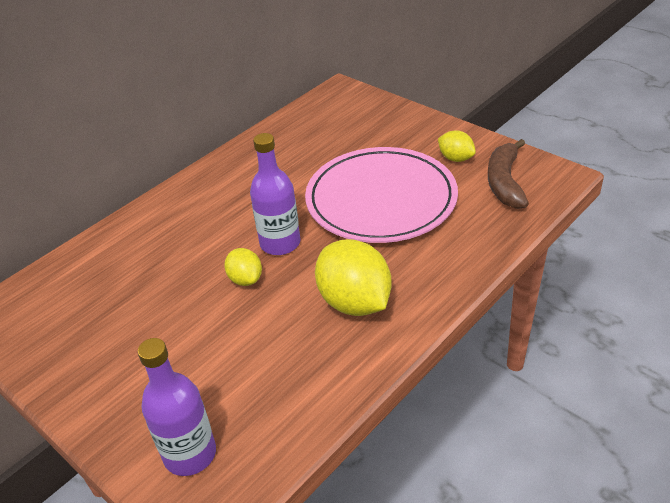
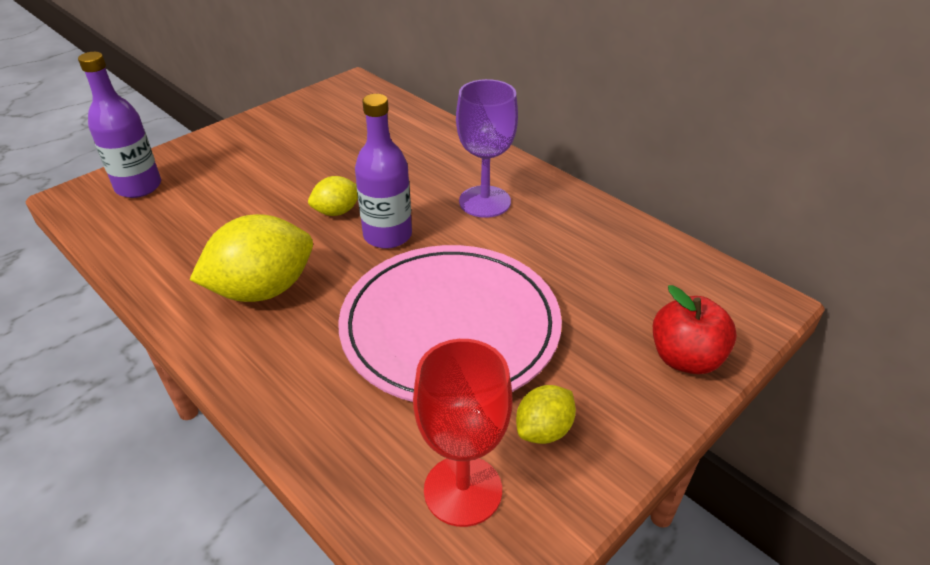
camera: 90 degrees right, 0 degrees up
brown banana [488,139,529,209] -> red goblet [413,339,513,527]
none -> purple goblet [456,79,518,218]
none -> red apple [653,285,737,374]

